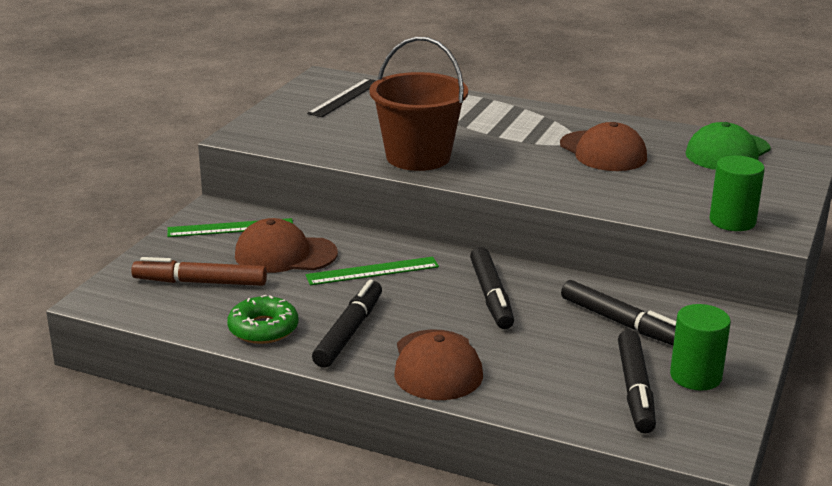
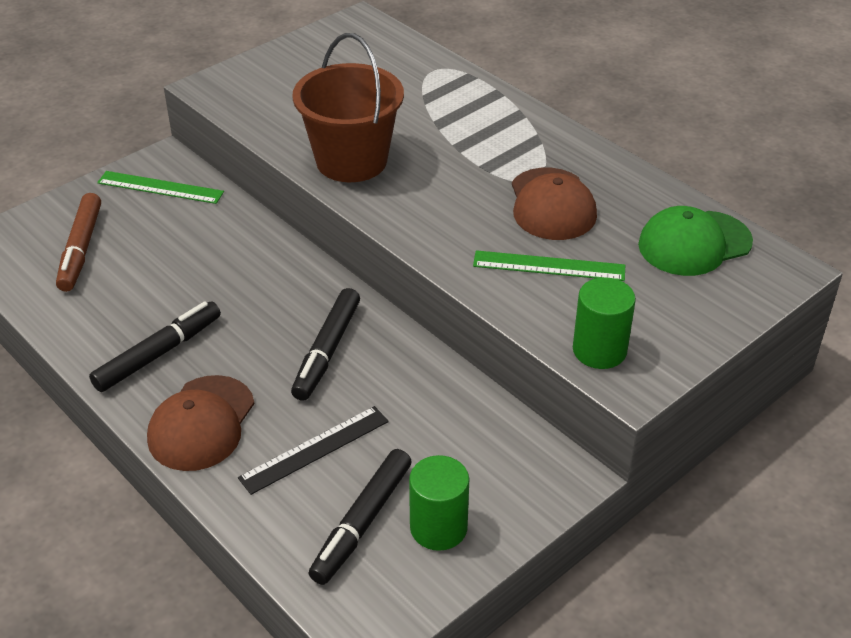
camera: 25 degrees right, 15 degrees up
brown marker [131,257,267,286] -> brown marker turned 120 degrees counterclockwise [56,193,101,292]
green donut [227,295,299,344] -> none
brown cap [235,218,338,273] -> none
green ruler [305,257,439,285] -> green ruler moved to [473,250,625,281]
black ruler [307,78,377,117] -> black ruler moved to [238,406,389,495]
black marker [561,280,676,345] -> none

